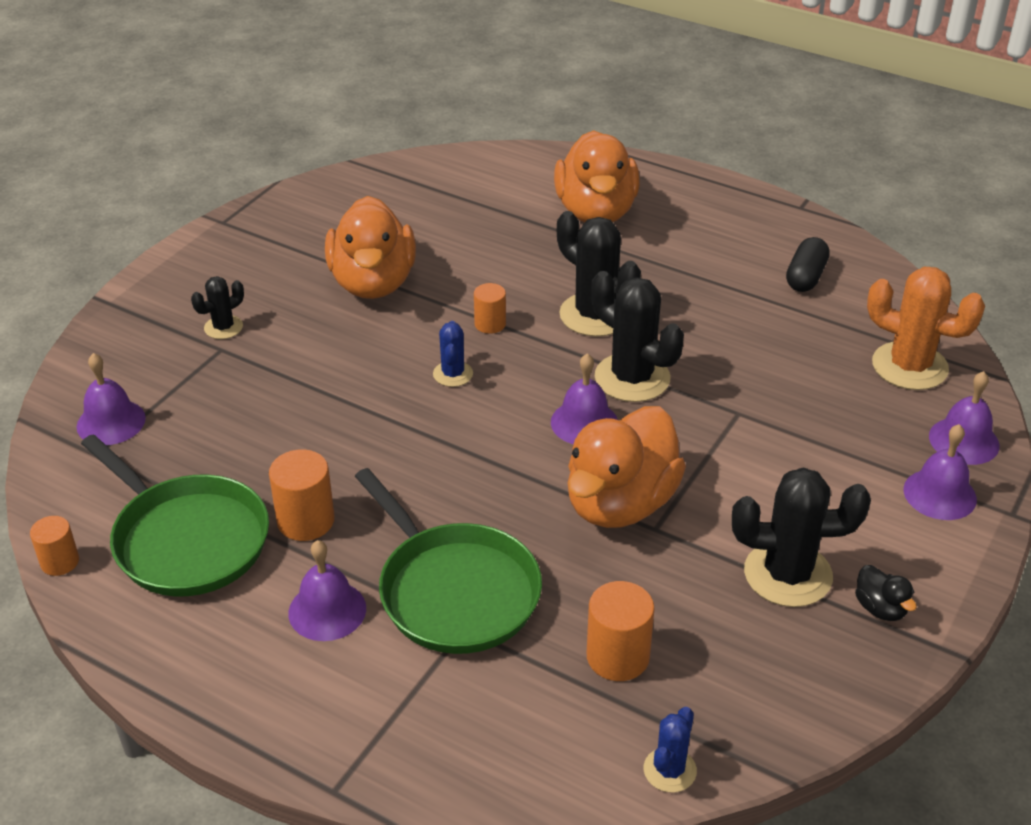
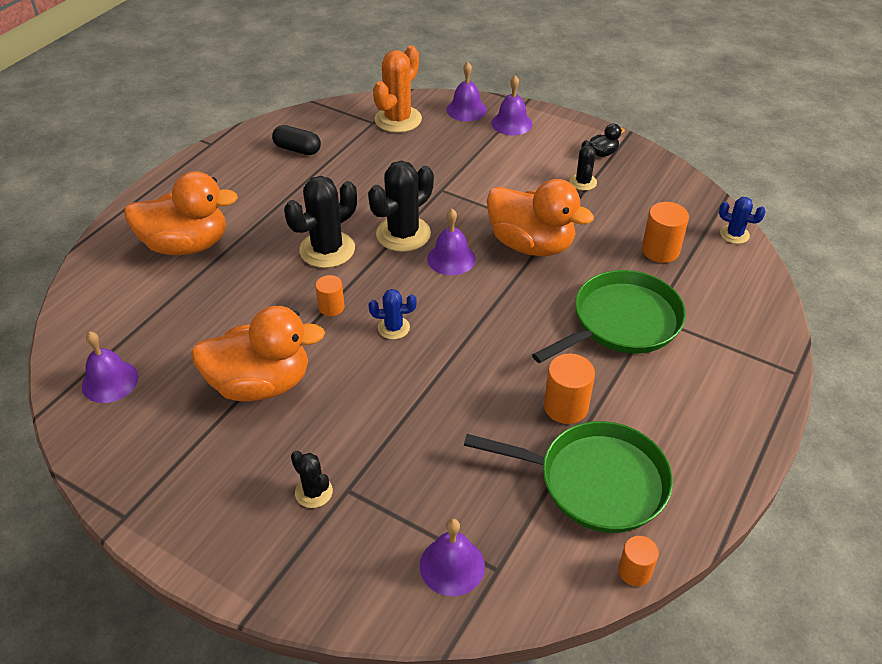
camera: 90 degrees left, 5 degrees up
green pan [81,434,269,596] -> green pan turned 60 degrees clockwise [464,421,673,533]
purple bell [288,540,366,641] -> purple bell moved to [82,331,139,403]
black cactus [732,468,871,607] -> black cactus [570,140,597,191], size x0.53

